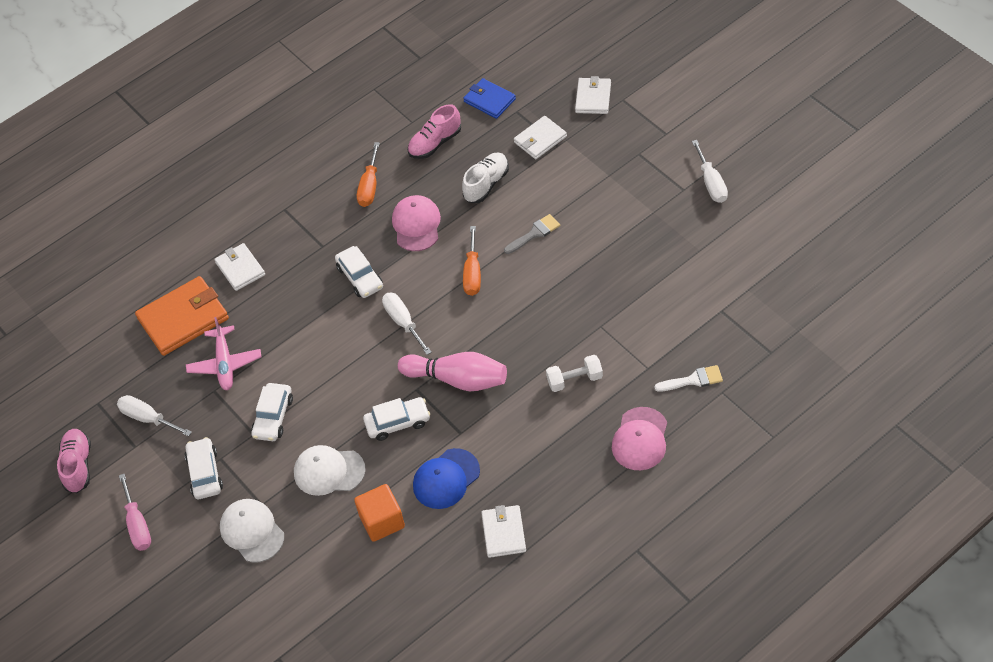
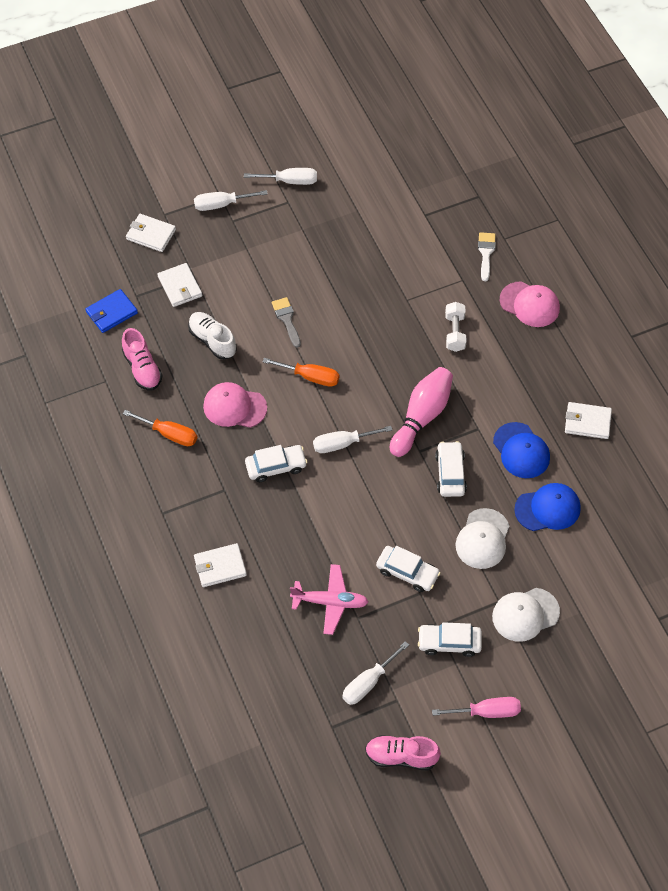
camera: 80 degrees left, 5 degrees up
orange wallet [135,276,229,356] -> none
orange cube [354,484,405,542] -> blue cap [514,483,581,531]
none -> white screwdriver [194,190,268,211]

